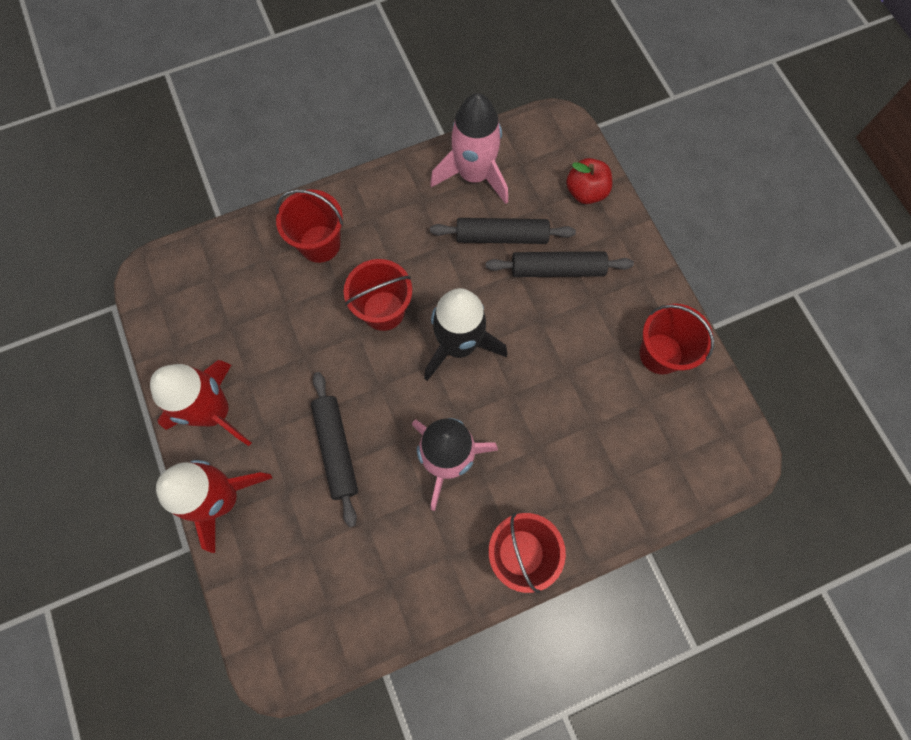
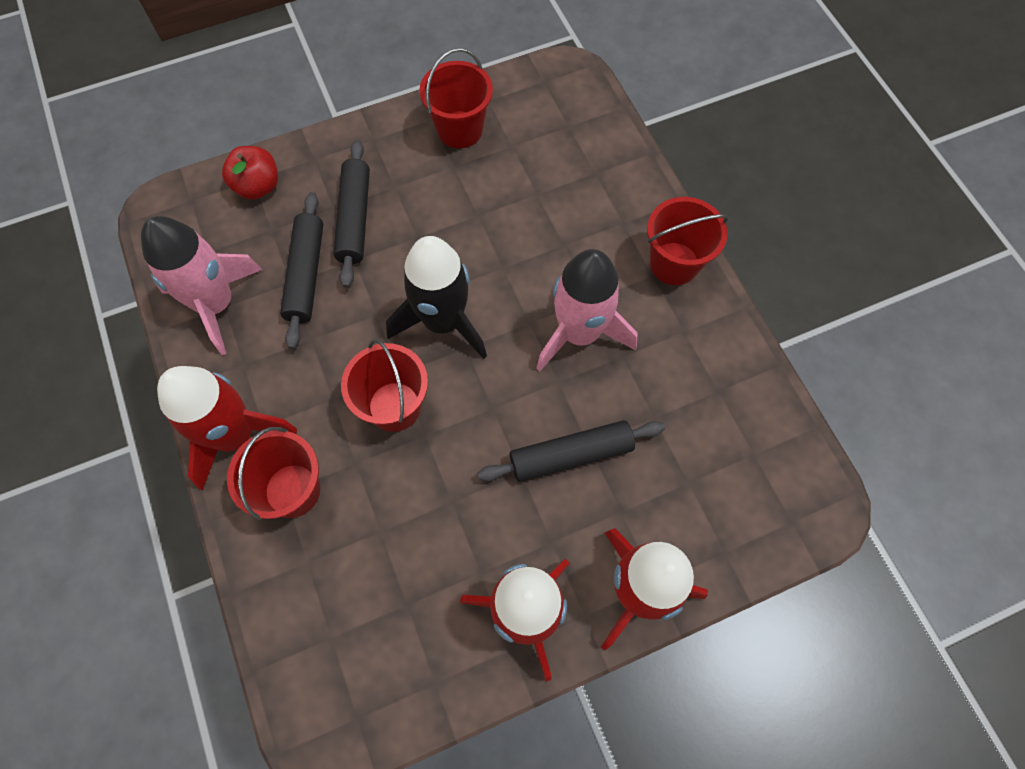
camera: 90 degrees left, 5 degrees down
none -> red rocket [157,366,297,491]

